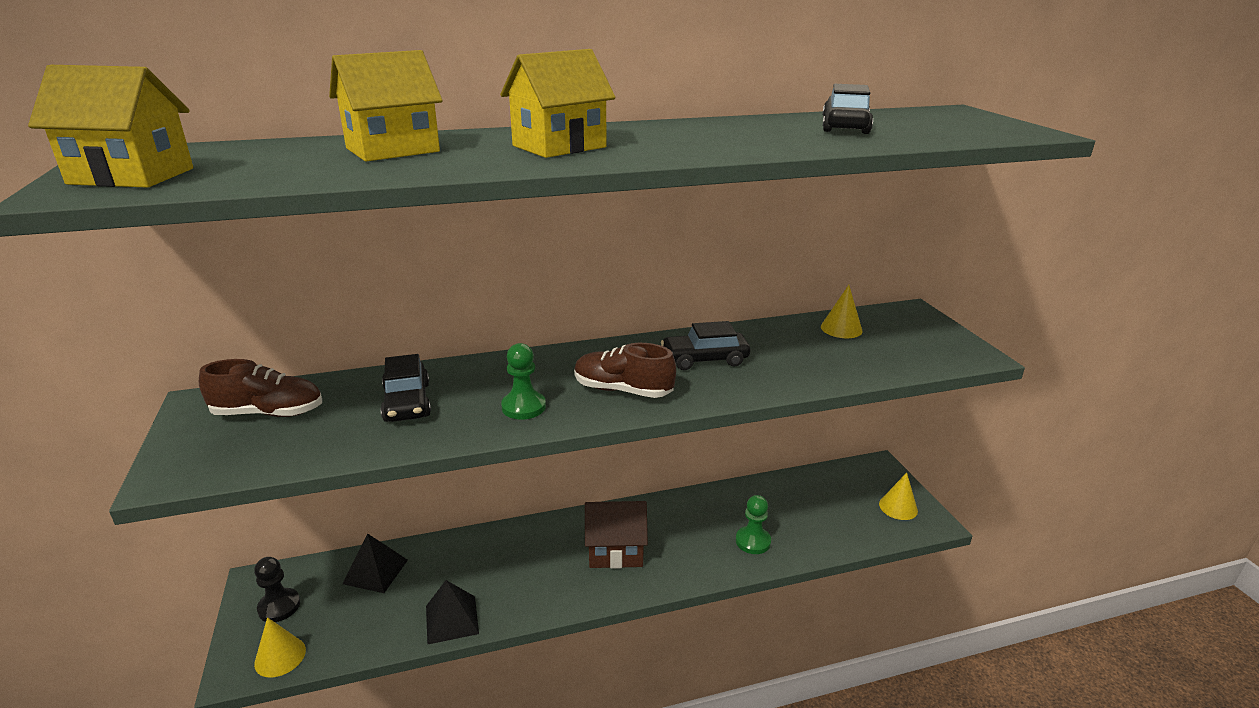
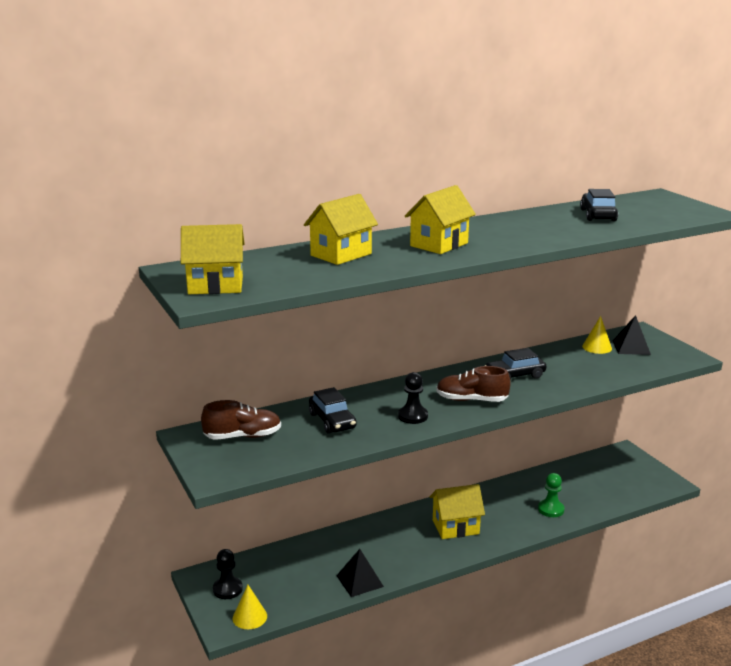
camera: 10 degrees left, 5 degrees down
black pyramid [343,533,408,593] -> black pyramid moved to [613,315,651,355]
green pawn [501,343,546,420] -> black pawn [398,372,428,424]
brown house [585,501,648,569] -> yellow house [430,484,485,539]
yellow cone [879,473,918,520] -> none

